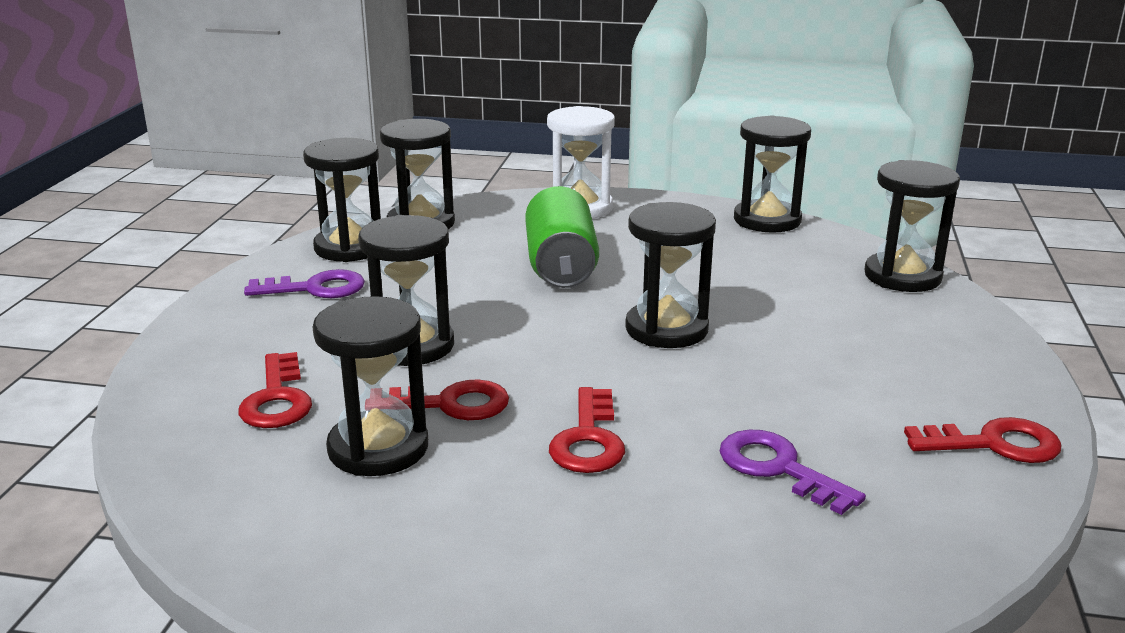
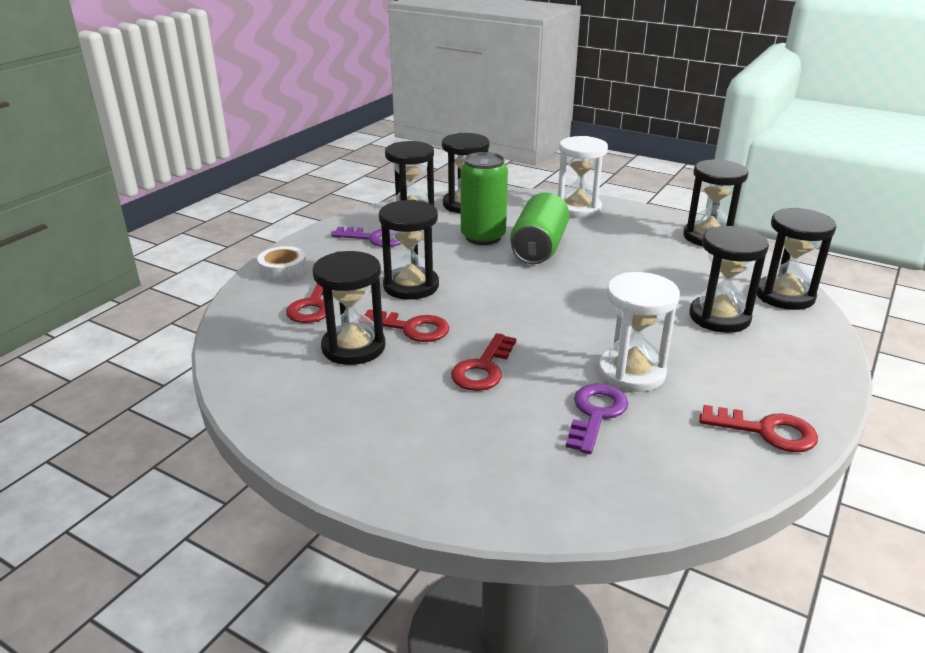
camera: 20 degrees right, 5 degrees up
black hourglass [625,202,716,348] -> black hourglass moved to [689,225,769,333]
purple key [720,430,866,515] -> purple key turned 45 degrees clockwise [565,384,628,454]
none -> white tape [257,246,307,282]
none -> green can [461,152,508,245]
none -> white hourglass [598,272,680,392]

